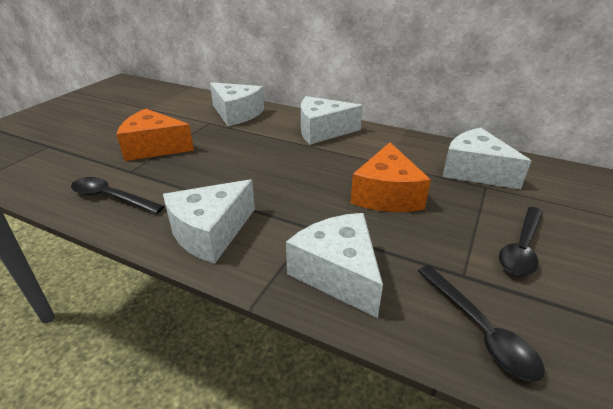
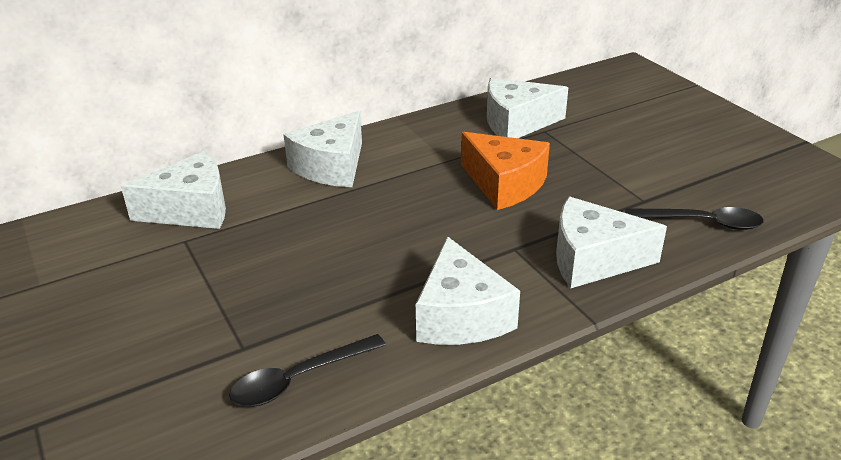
camera: 55 degrees left, 0 degrees up
orange cheese [117,109,194,161] -> none
black spoon [499,207,543,276] -> none

